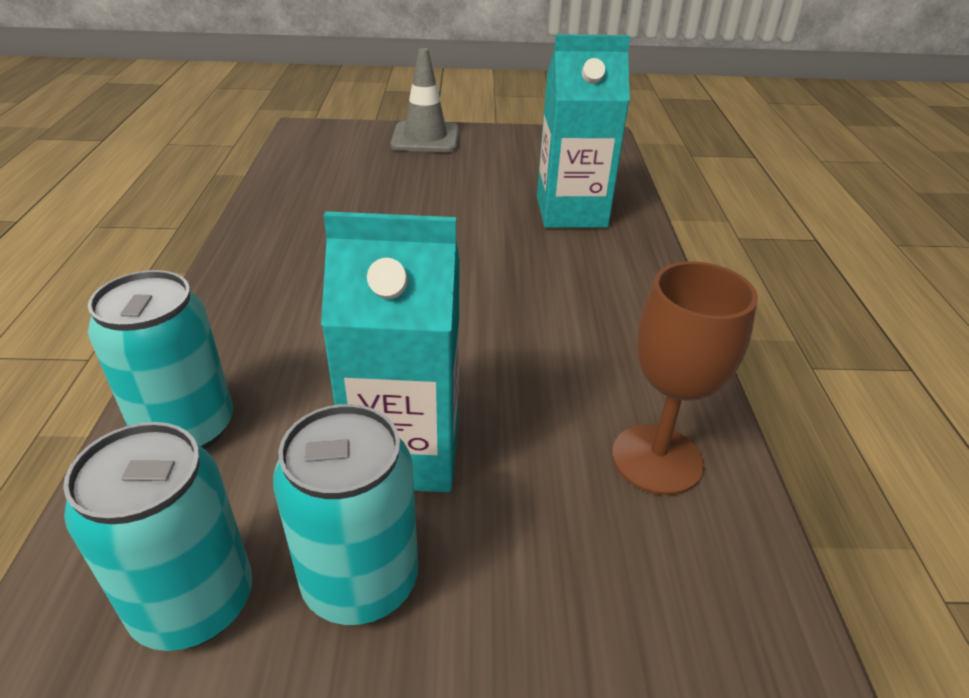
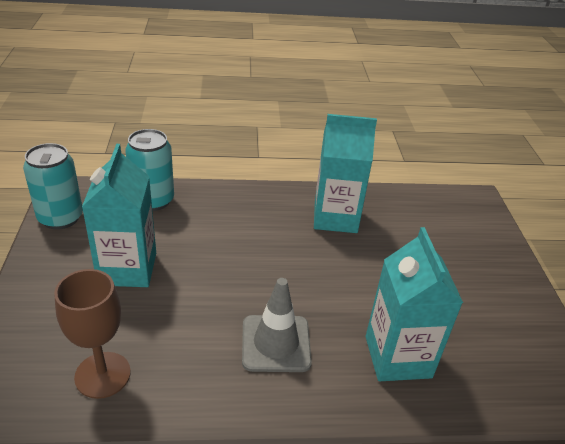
camera: 85 degrees right, 0 degrees up
turquoise can [273,404,418,625] -> none
grey traffic cone [391,48,459,152] -> grey traffic cone moved to [242,278,312,372]
none -> turquoise carton [314,114,377,233]

